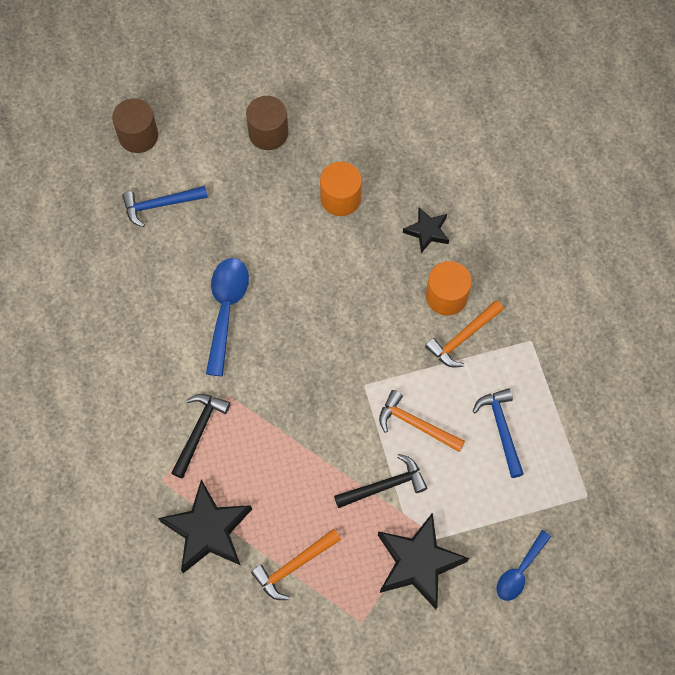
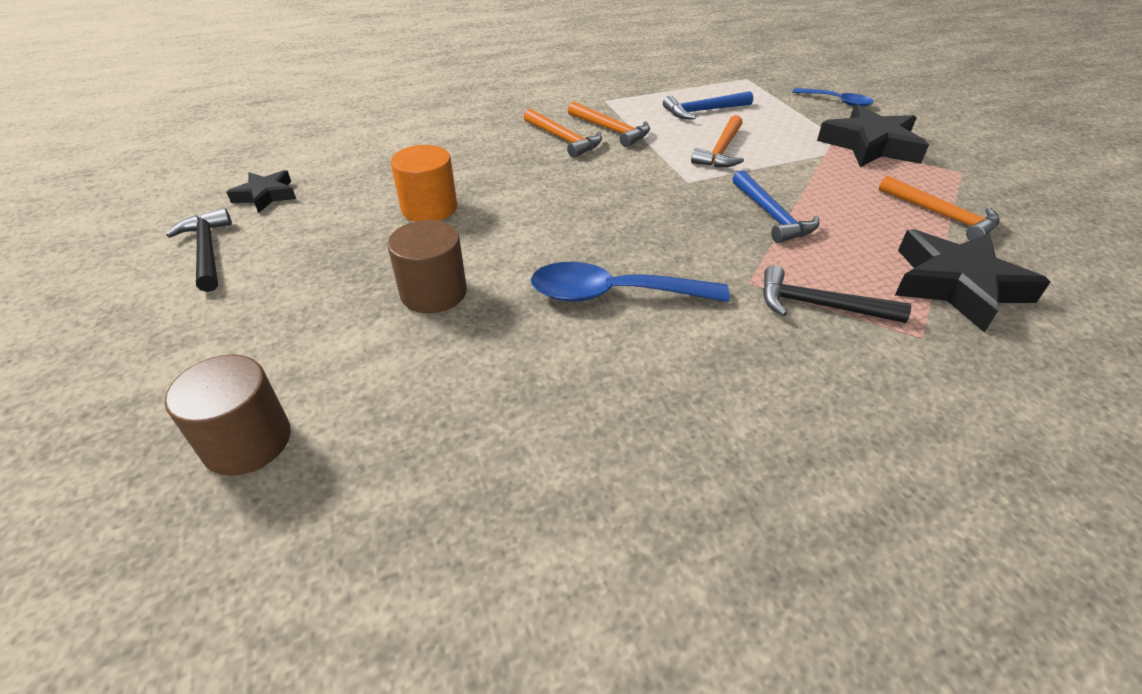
camera: 95 degrees left, 25 degrees down
blue hammer [122,186,208,227] -> blue hammer moved to [733,170,819,243]
brown cylinder [246,96,288,150] -> brown cylinder moved to [388,220,467,313]
black hammer [334,454,427,508] -> black hammer moved to [166,208,232,292]
black star [403,207,449,253] -> black star moved to [227,170,296,213]
orange cylinder [426,261,472,316] -> orange hammer [524,109,602,158]

